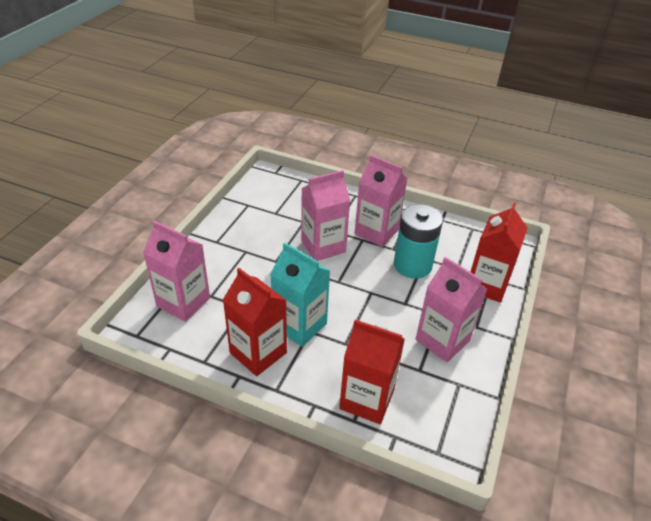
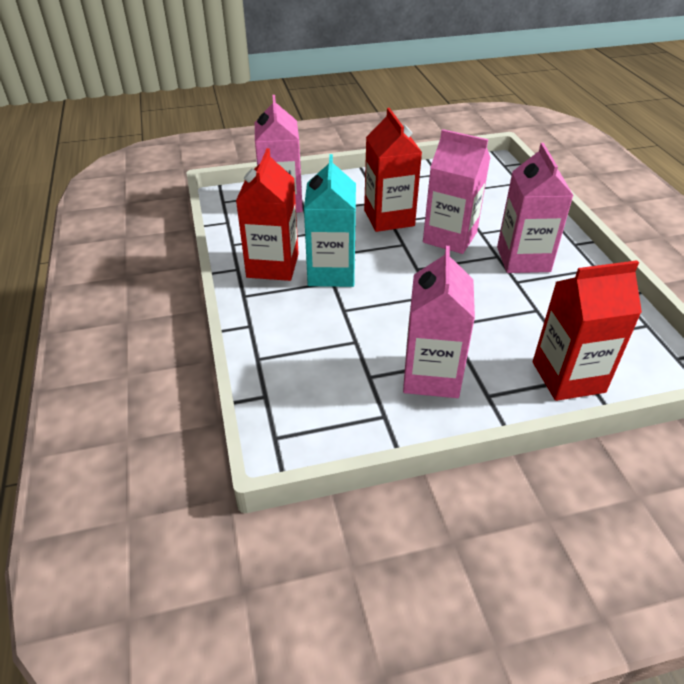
camera: 55 degrees right, 0 degrees up
red carton [339,320,405,424] -> red carton moved to [364,108,422,232]
turquoise battery [394,204,443,279] -> none

